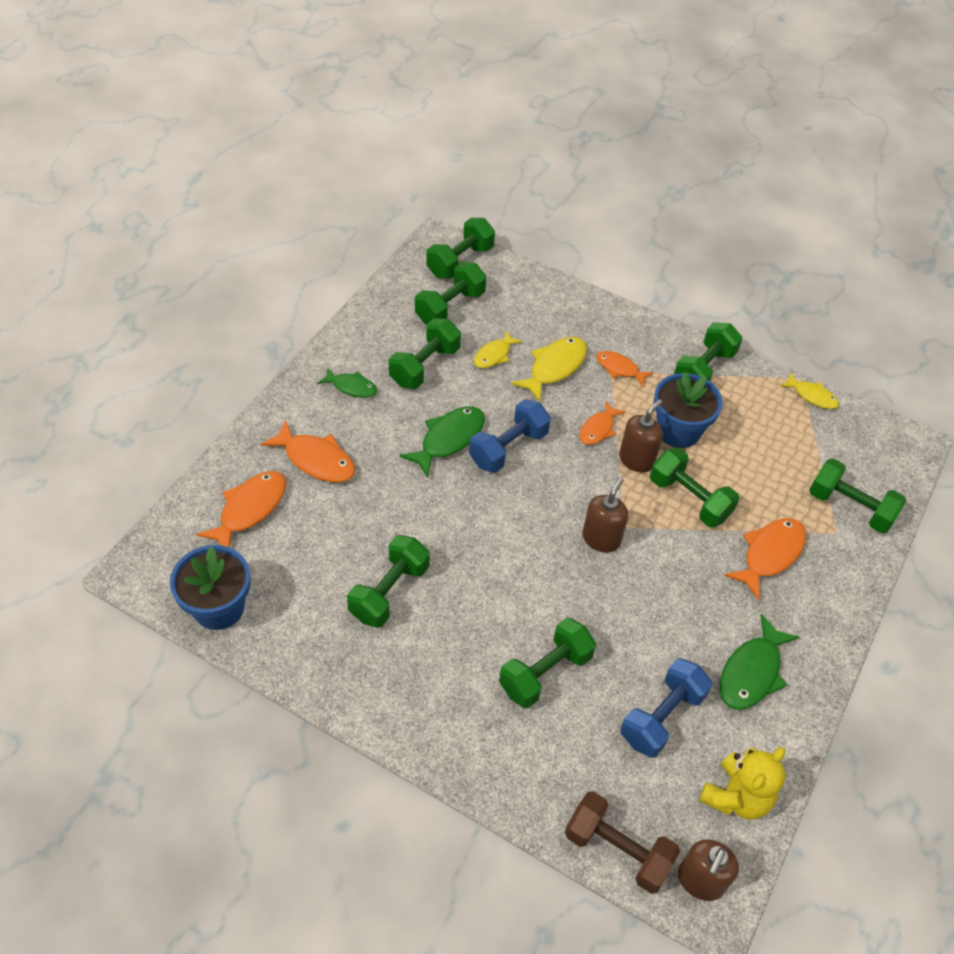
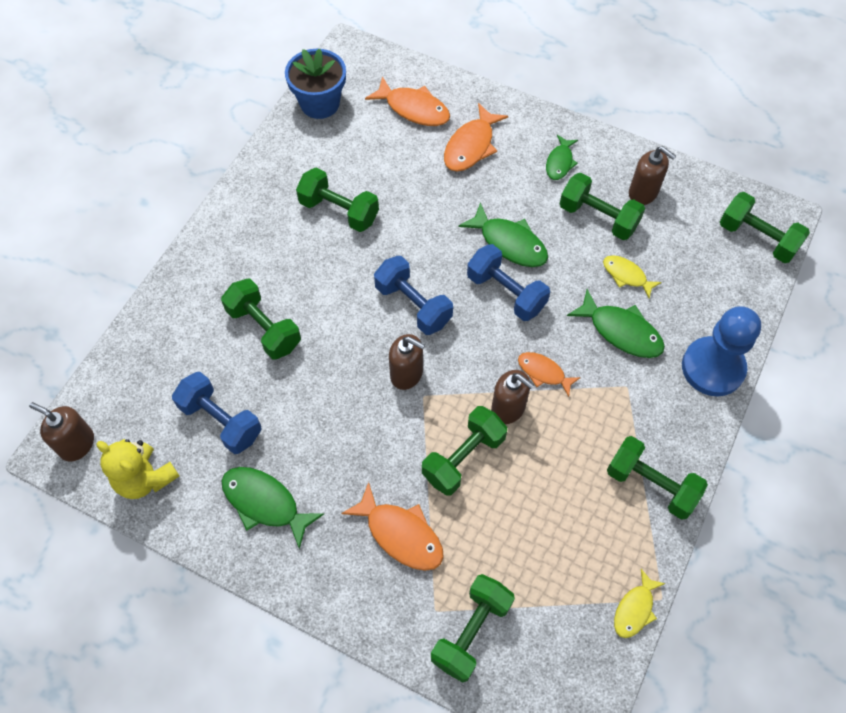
camera: 90 degrees right, 10 degrees up
green dumbbell [415,262,486,325] -> none
yellow fish [511,337,587,402] -> green fish [567,289,665,358]
brown dumbbell [565,791,680,894] -> none
orange fish [596,351,653,387] -> none
blue flower pot [654,372,723,448] -> none
none -> blue dumbbell [374,256,453,335]
none -> brown soap dispenser [629,146,676,205]
none -> blue pawn [682,306,761,396]

